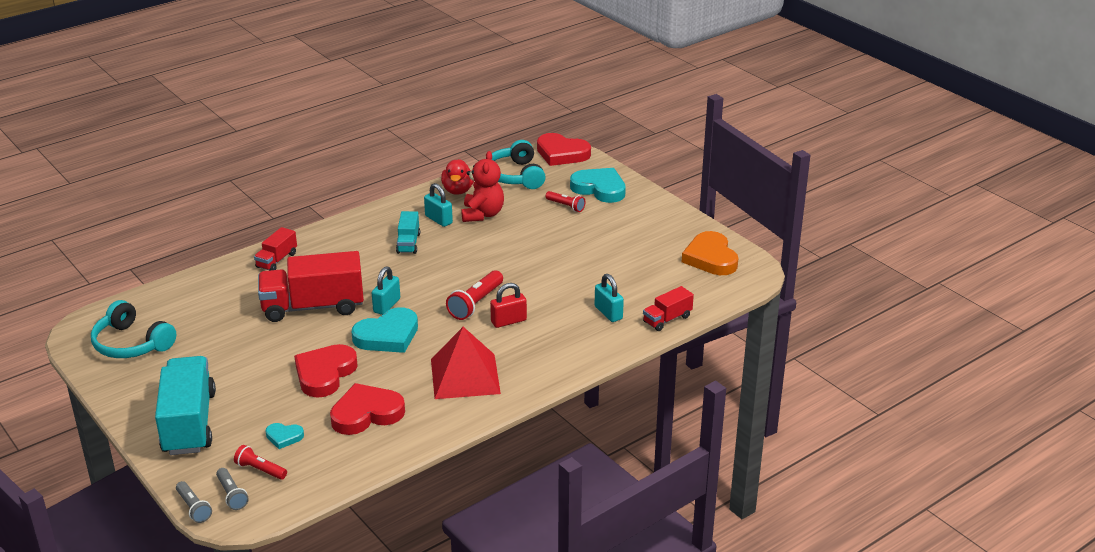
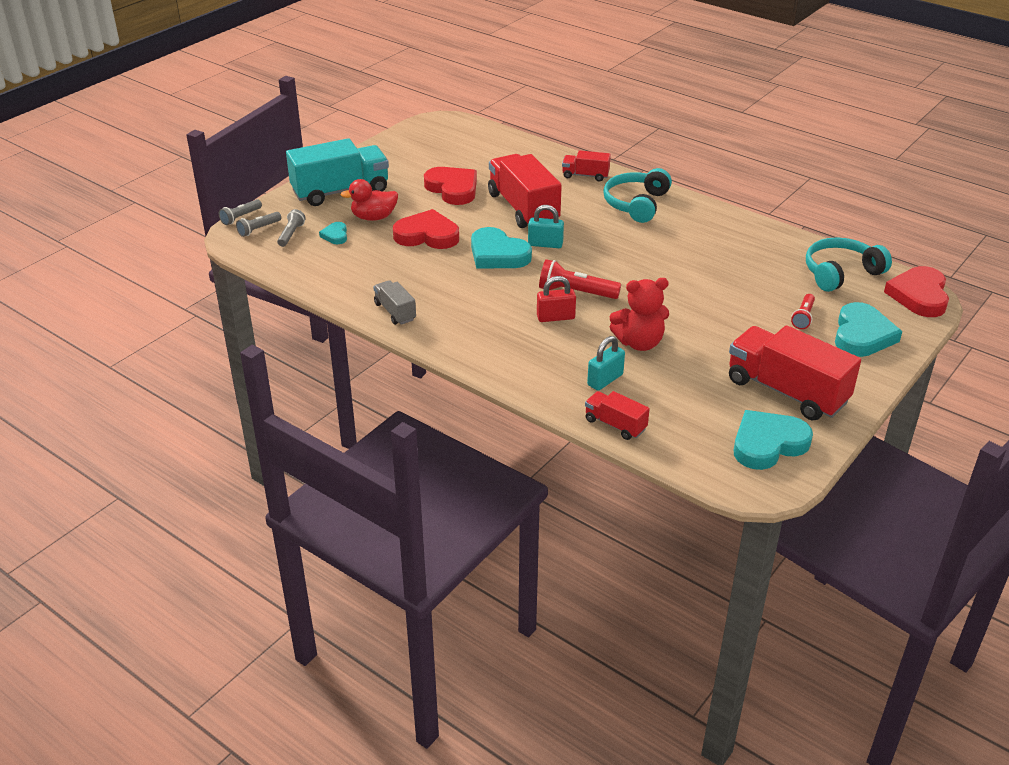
camera: 75 degrees right, 5 degrees up
turquoise headphones [91,300,176,358] -> turquoise headphones moved to [603,168,672,223]
red flashlight [234,445,287,480] -> grey flashlight [277,209,306,247]
red heart [330,383,405,435] -> red heart moved to [424,167,477,205]
turquoise truck [396,211,420,254] -> none
turquoise padlock [424,183,453,227] -> none
red pyramid [431,327,501,399] -> none
red duck [441,159,474,195] -> red duck moved to [341,179,398,221]
red teddy bear [461,151,504,222] -> red teddy bear moved to [610,278,669,351]
red padlock [490,283,527,328] -> red padlock turned 60 degrees counterclockwise [537,276,576,322]
orange heart [682,231,738,275] -> turquoise heart [734,410,813,470]
none -> grey truck [373,280,416,325]
none -> red truck [729,325,861,420]

